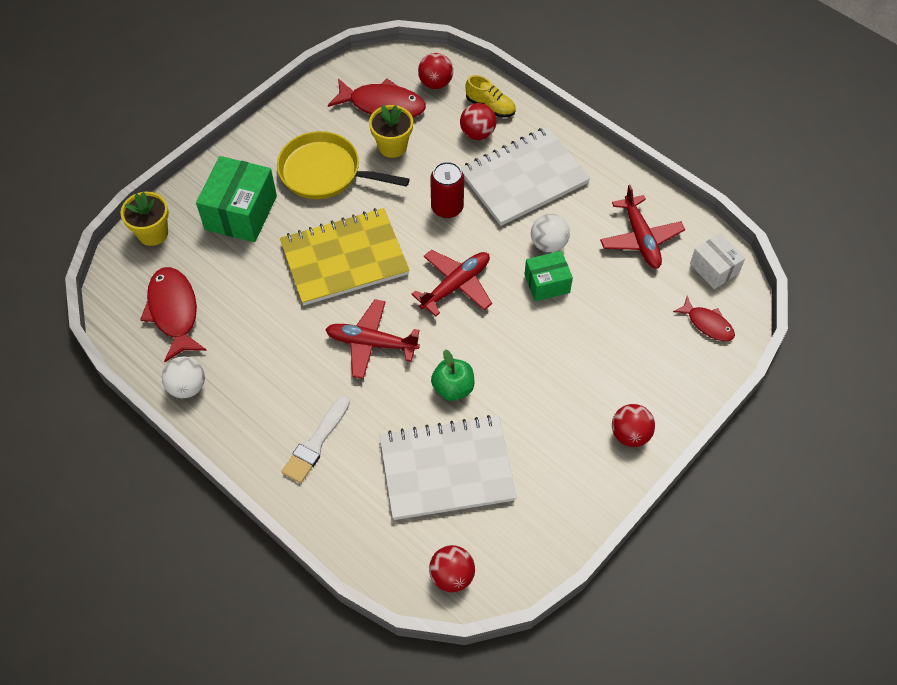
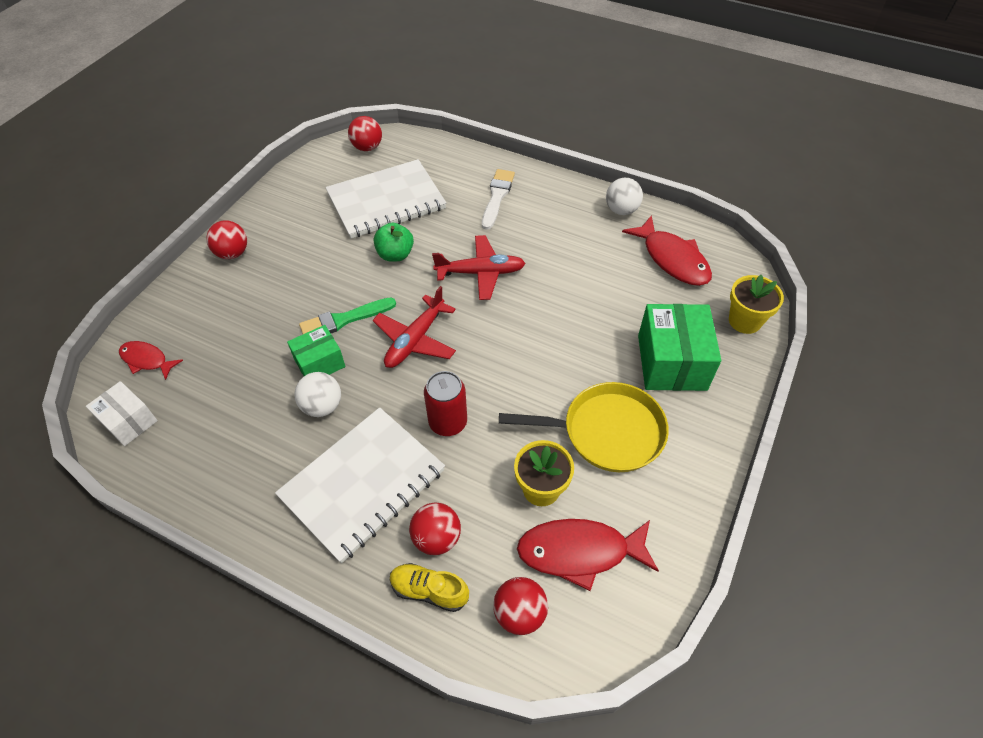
camera: 165 degrees right, 5 degrees down
yellow notebook [280,208,410,306] -> none
red plane [600,185,685,269] -> none
none -> green brush [299,297,396,334]

